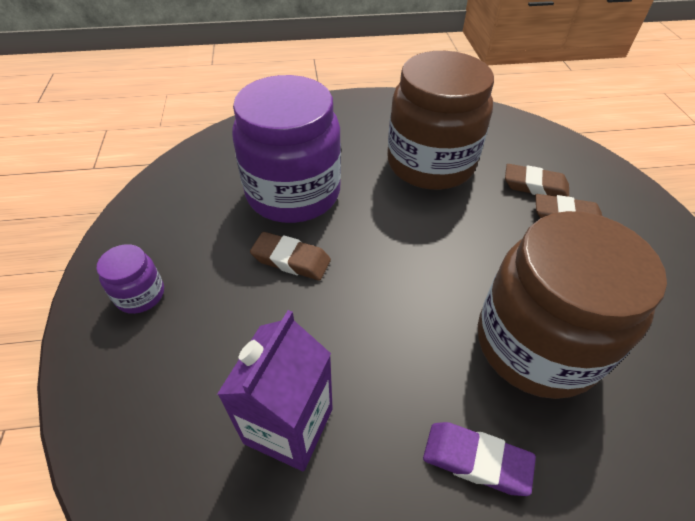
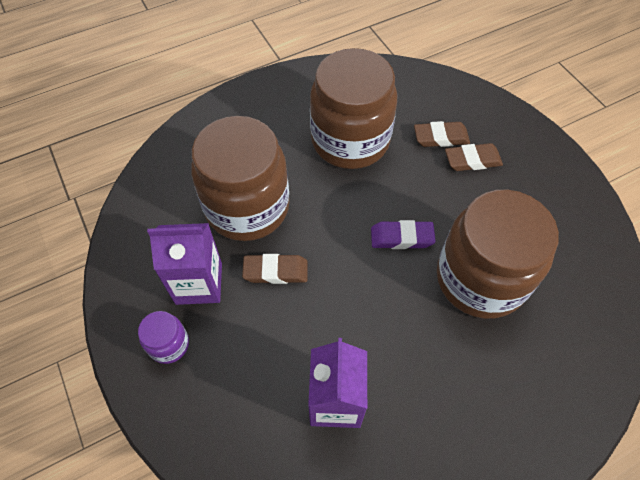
camera: 20 degrees left, 10 degrees up
purple jar [232,75,341,223] -> brown jar [191,116,289,241]
purple eraser [423,422,536,496] -> purple eraser moved to [371,220,436,249]
none -> purple carton [147,223,222,305]

